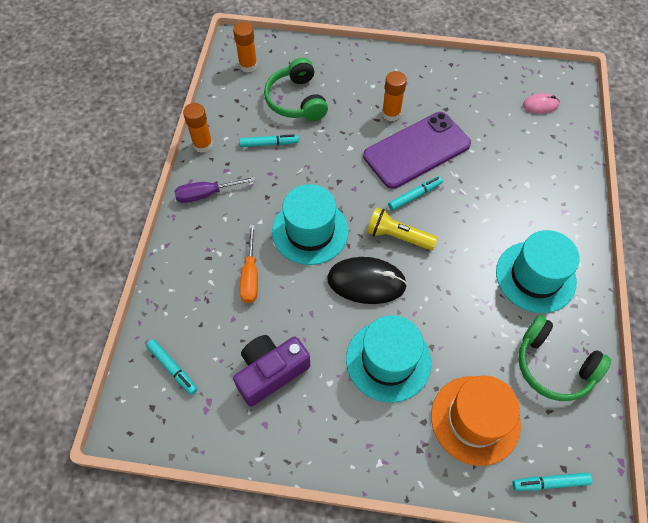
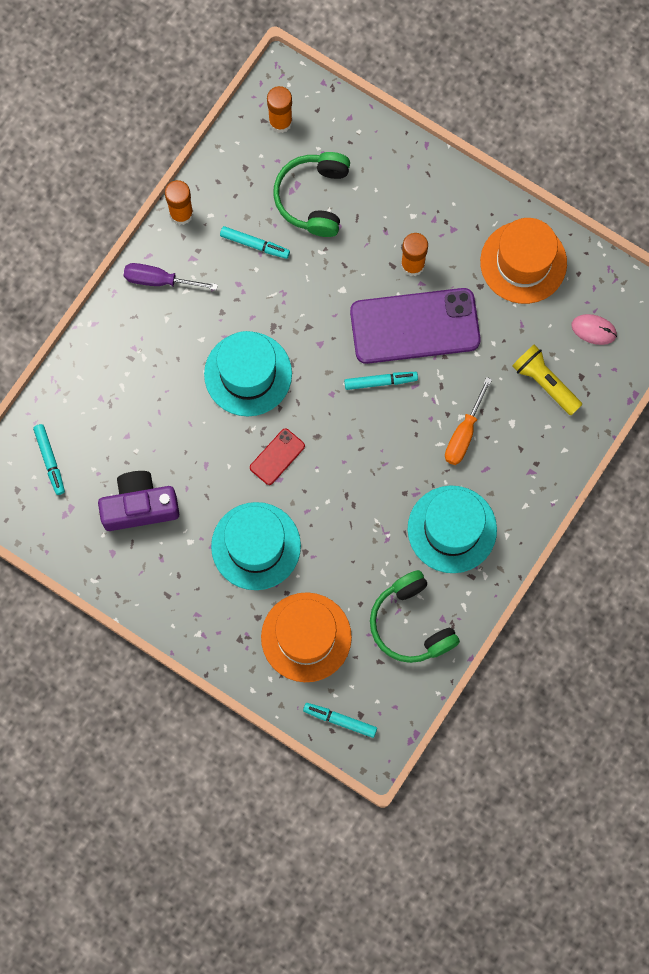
camera: 25 degrees right, 15 degrees up
orange screwdriver [240,225,258,303] -> orange screwdriver moved to [445,377,492,465]
black mouse [327,257,407,304] -> red phone [250,429,305,485]
yellow flashlight [366,207,438,251] -> yellow flashlight moved to [512,345,582,415]
none -> orange hat [480,218,567,304]

